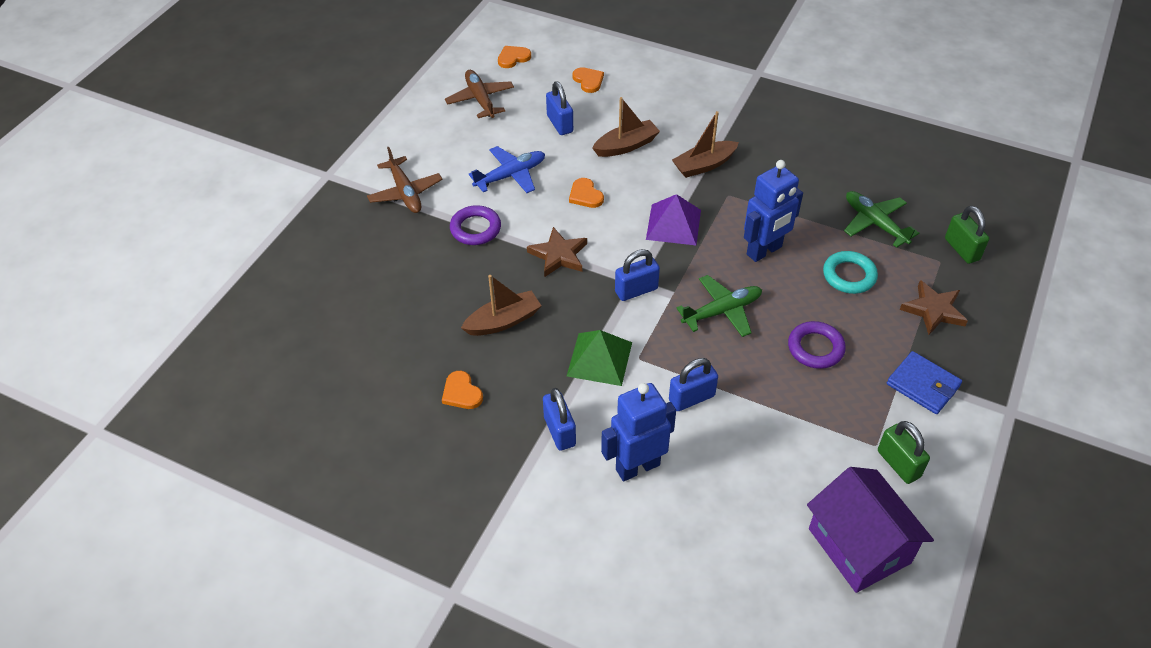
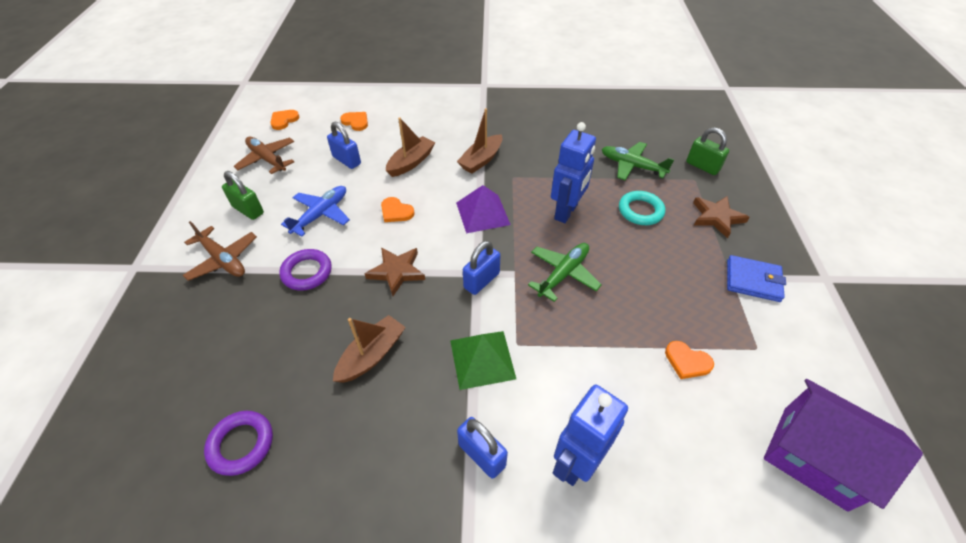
camera: 25 degrees left, 0 degrees up
orange heart [442,371,483,409] -> orange heart moved to [665,341,714,379]
blue padlock [669,358,718,411] -> none
purple ring [788,321,846,369] -> purple ring moved to [204,411,273,476]
green padlock [878,421,930,484] -> green padlock moved to [222,171,264,220]

